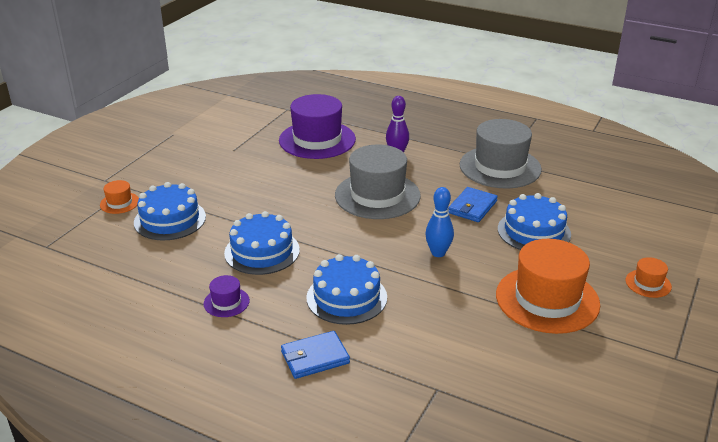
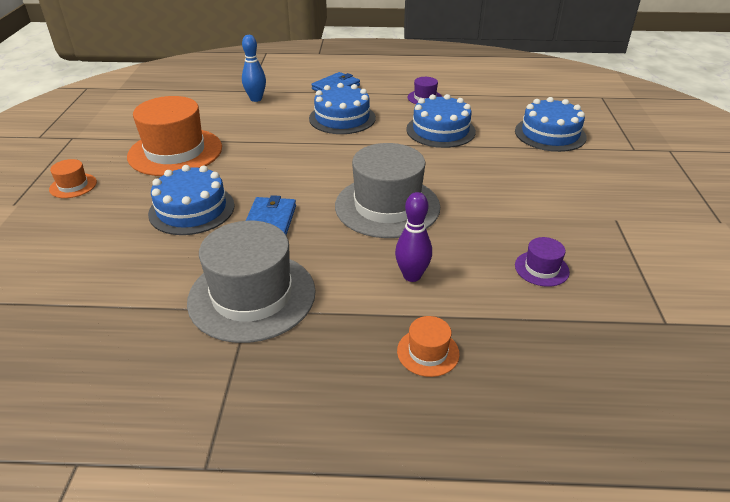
camera: 155 degrees right, 5 degrees up
orange hat [100,180,139,214] -> orange hat moved to [397,316,460,377]
purple hat [279,94,356,159] -> purple hat [515,237,570,287], size x0.44
blue bowling pin [425,187,454,257] -> blue bowling pin moved to [242,35,266,102]

